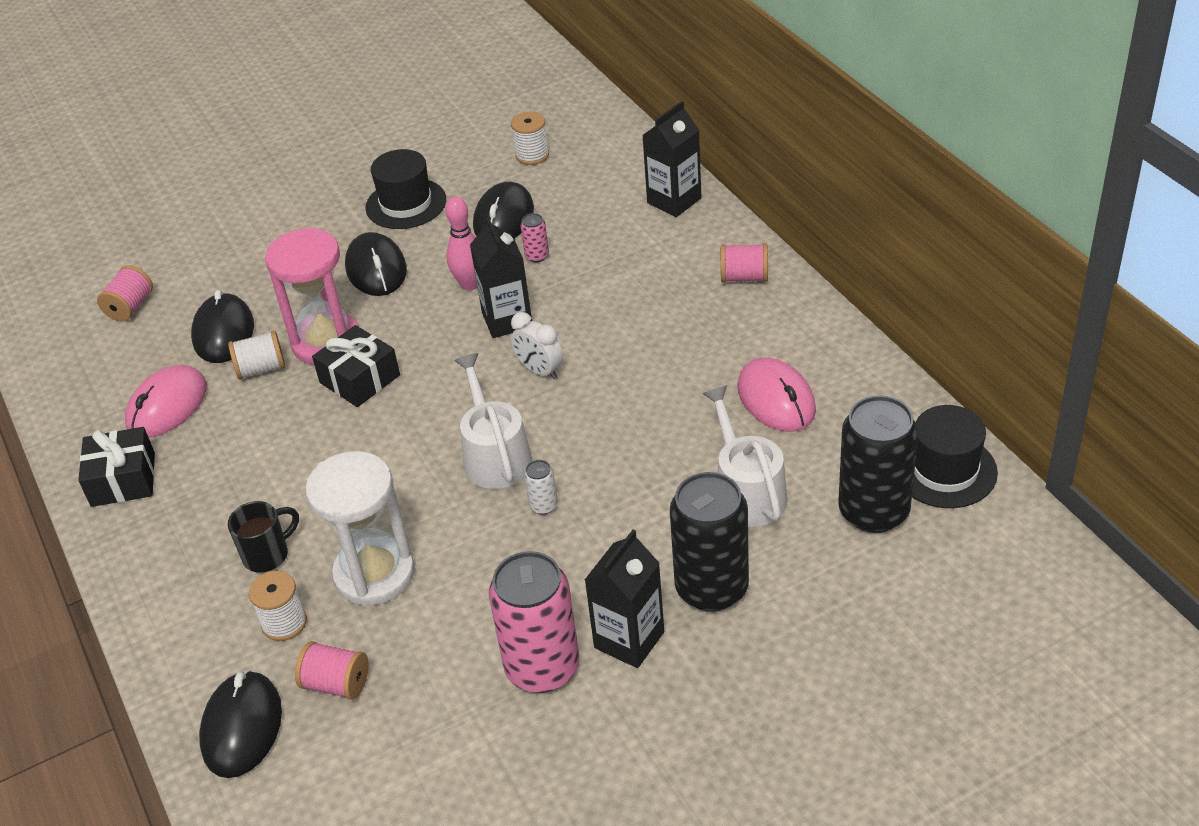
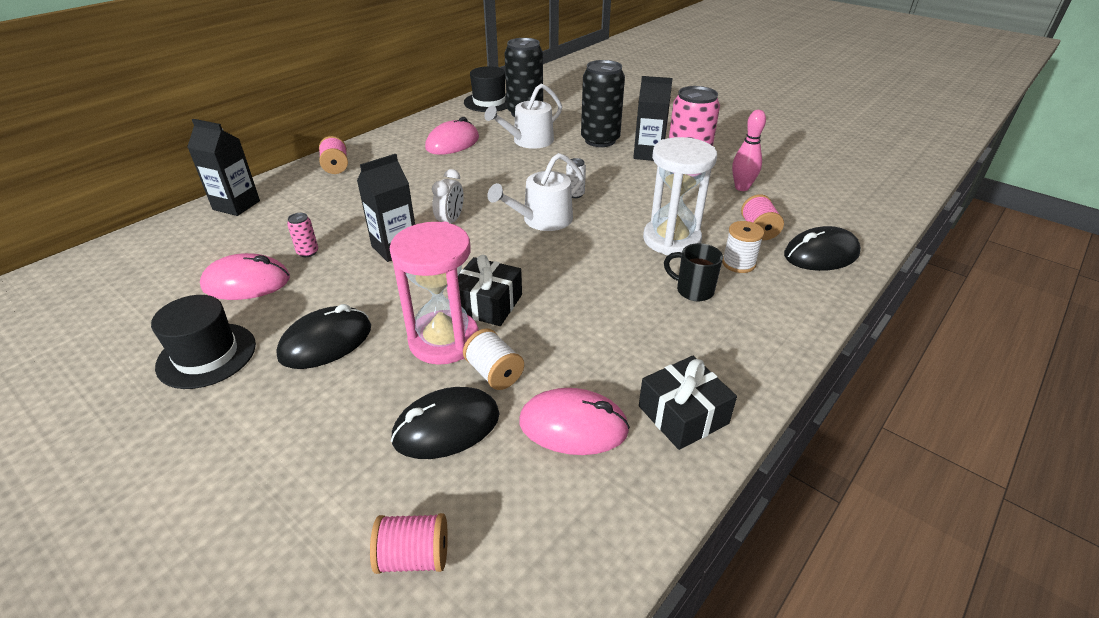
camera: 115 degrees left, 5 degrees down
pink bowling pin [445,196,477,291] -> pink bowling pin moved to [732,110,766,191]
black mouse [473,182,534,238] -> pink mouse [200,253,290,300]
white spool [511,112,549,165] -> none

